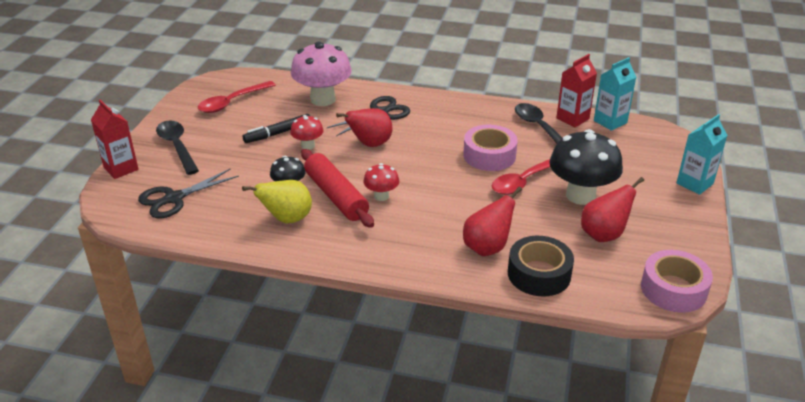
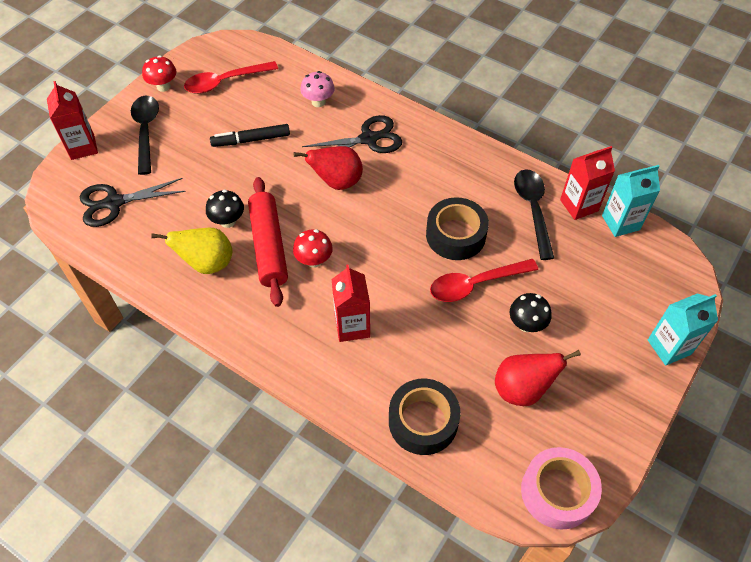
camera: 20 degrees right, 20 degrees up
red mushroom [290,115,324,150] -> red mushroom moved to [142,56,176,92]
pink mushroom [291,42,352,106] -> pink mushroom [300,71,335,107], size x0.51
pink tape [463,125,518,171] -> black tape [426,197,489,260]
red pear [463,186,522,256] -> none
black mushroom [550,129,623,205] -> black mushroom [510,293,552,332], size x0.51
none -> red carton [332,264,370,342]

